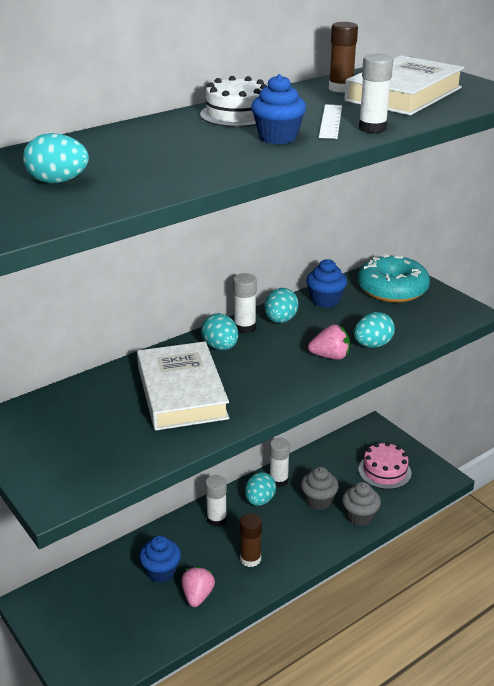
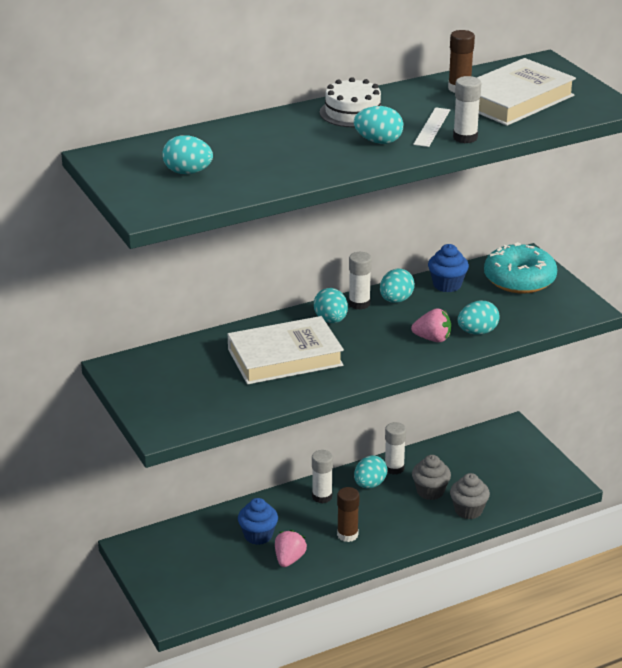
camera: 10 degrees right, 0 degrees up
white book [137,341,229,431] -> white book turned 75 degrees clockwise [228,316,344,384]
blue cupcake [251,74,306,144] -> turquoise egg [354,106,403,144]
pink cake [358,442,411,489] -> none

